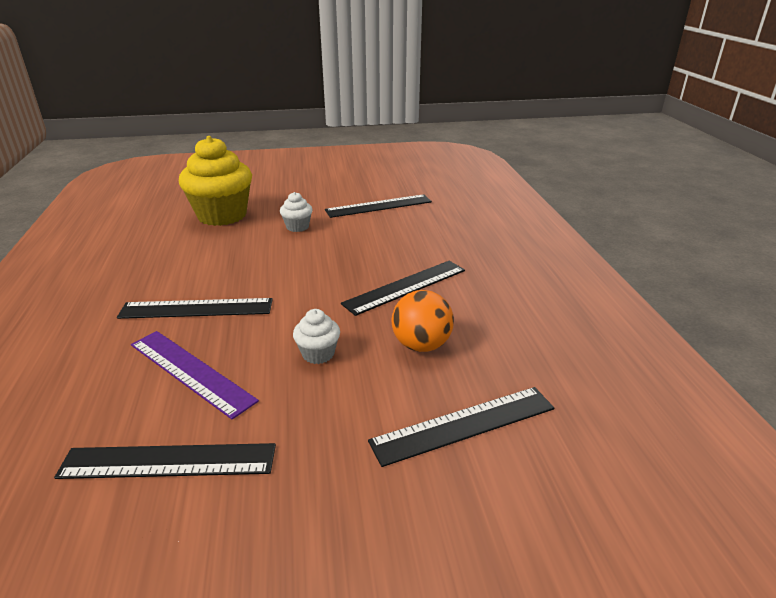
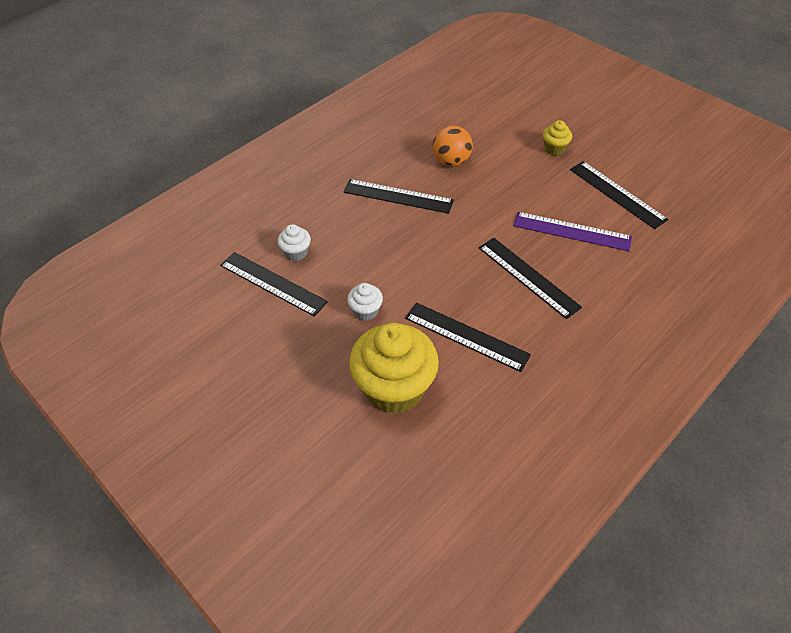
camera: 125 degrees left, 20 degrees up
purple ruler [131,331,259,419] -> purple ruler turned 75 degrees counterclockwise [513,212,632,251]
white cupcake [293,309,340,364] -> white cupcake moved to [277,224,311,261]
black ruler [368,387,554,467] -> black ruler moved to [405,302,531,372]
none -> yellow cupcake [543,120,572,155]

